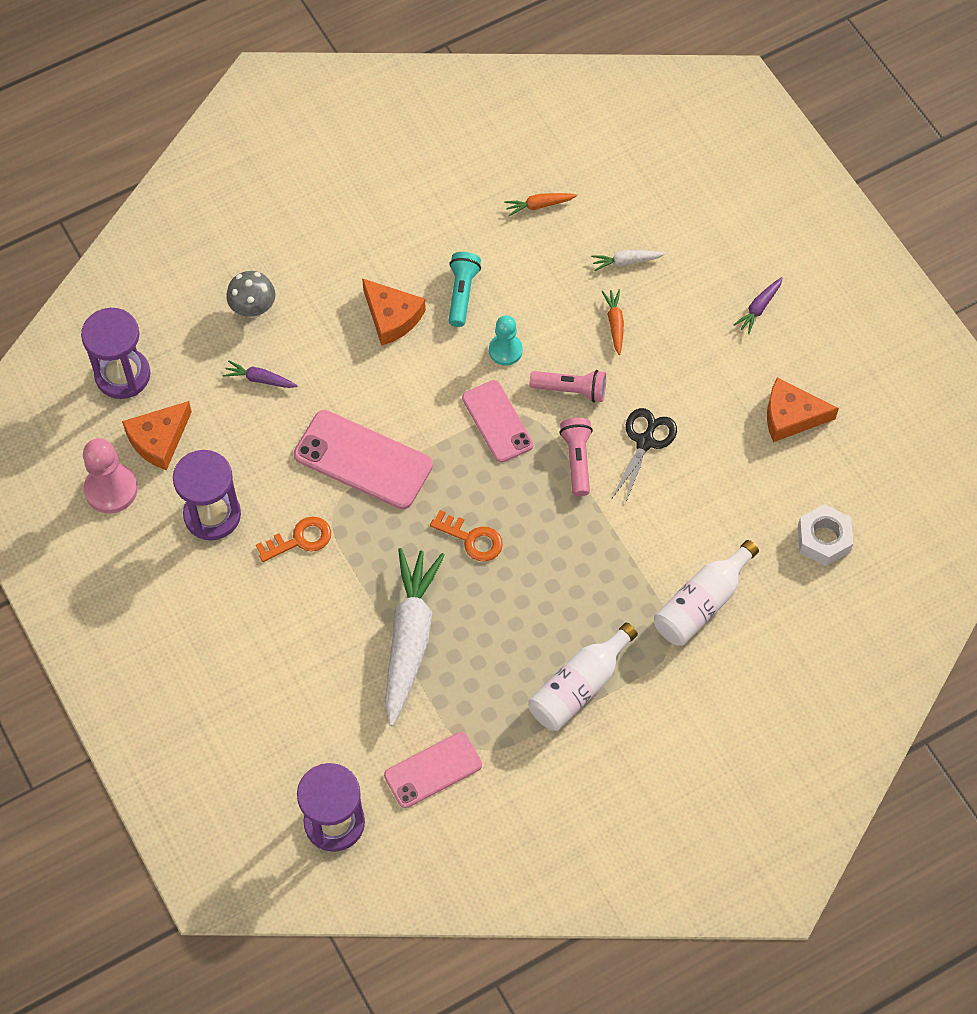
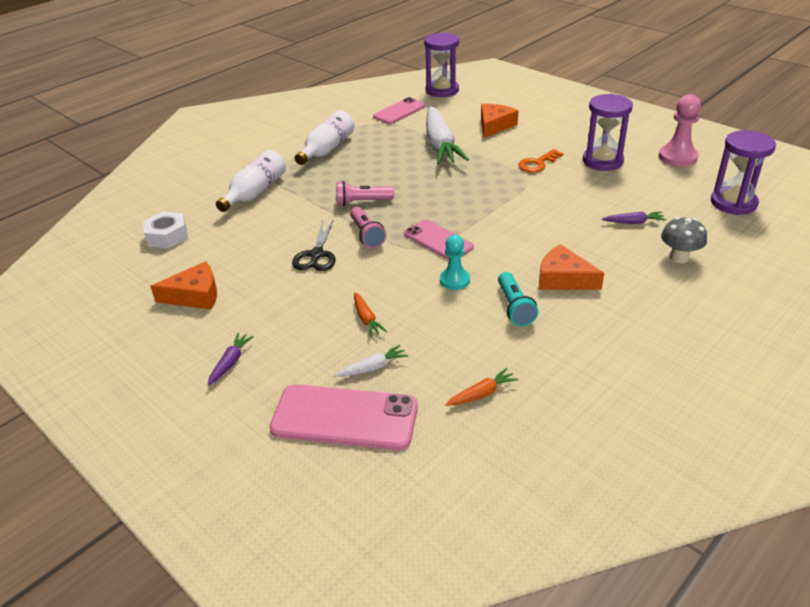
camera: 165 degrees right, 25 degrees down
orange cheese [122,401,192,470] -> orange cheese moved to [481,104,518,138]
pink phone [294,410,433,509] -> pink phone moved to [270,384,418,450]
orange key [430,510,503,561] -> none
pink flashlight [530,370,606,403] -> pink flashlight moved to [337,181,394,206]

